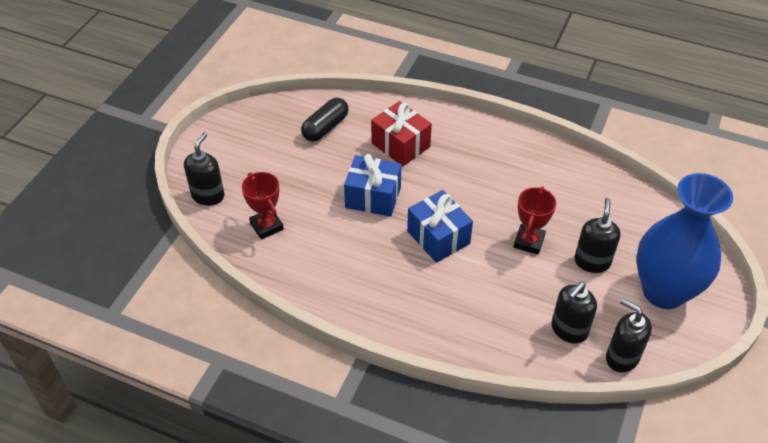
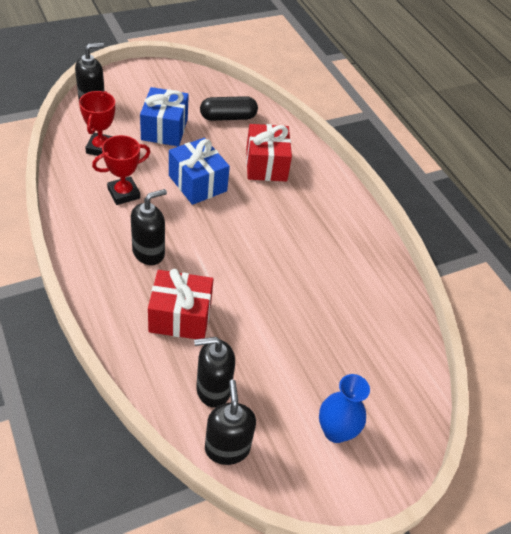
camera: 35 degrees right, 0 degrees up
blue gift [407,190,473,263] -> blue gift moved to [140,87,189,146]
red trophy [514,186,556,255] -> red trophy moved to [92,135,150,205]
black soap dispenser [574,198,621,273] -> black soap dispenser moved to [131,189,167,265]
blue vase [636,173,733,309] -> blue vase [319,374,370,443], size x0.50
none -> red gift [148,269,213,339]

